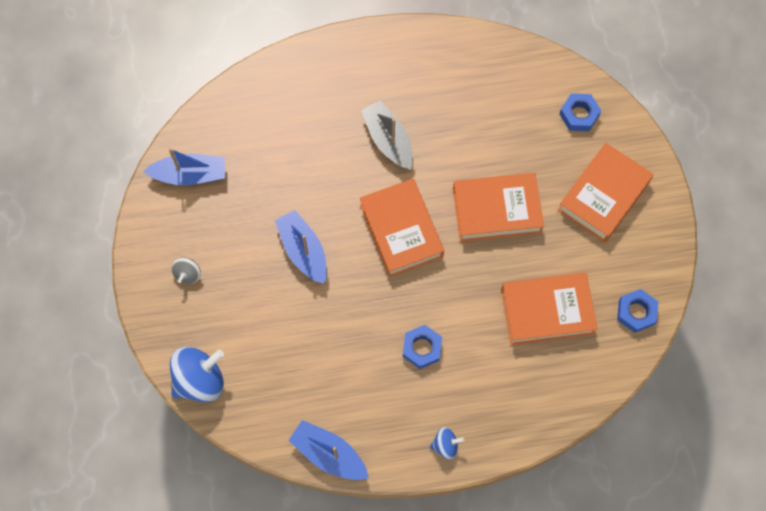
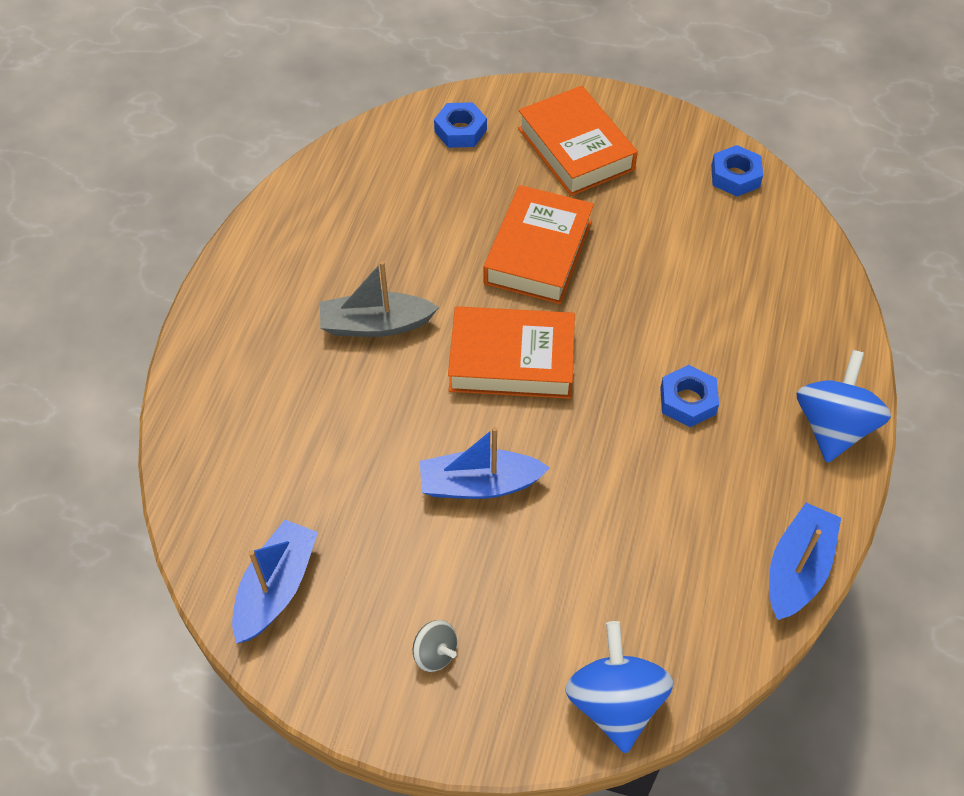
camera: 65 degrees left, 15 degrees down
blue boat [288,420,369,480] -> blue boat turned 150 degrees clockwise [769,503,841,620]
blue spinning top [430,427,464,460] -> blue spinning top [797,350,891,463], size x1.97
orange book [501,272,598,345] -> none

